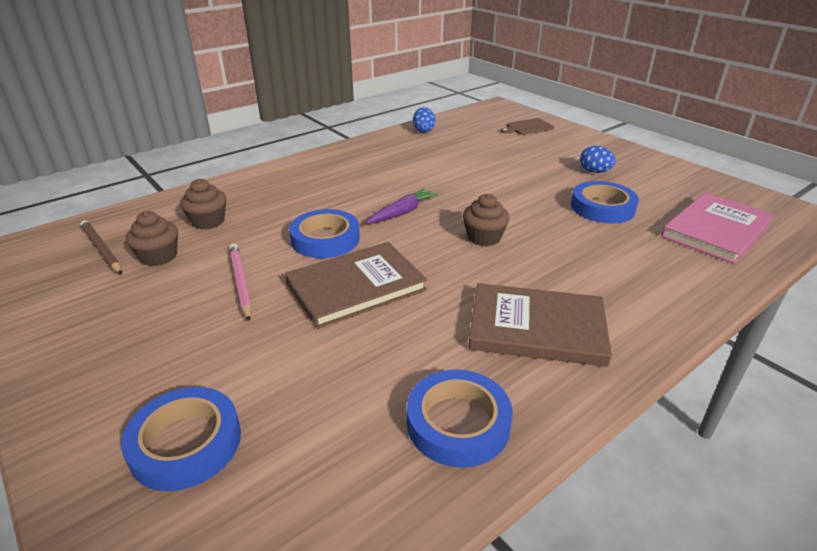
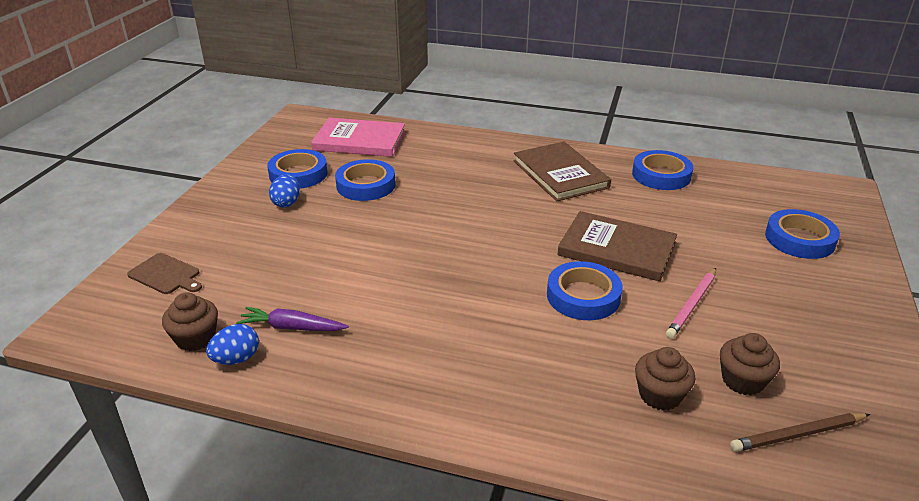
camera: 125 degrees left, 0 degrees up
brown pencil [80,220,122,274] -> brown pencil turned 60 degrees clockwise [730,413,870,452]
purple carrot [366,188,439,224] -> purple carrot moved to [236,307,349,331]
brown cupcake [463,194,510,246] -> brown cupcake moved to [162,292,218,351]
none -> blue tape [267,149,328,189]

